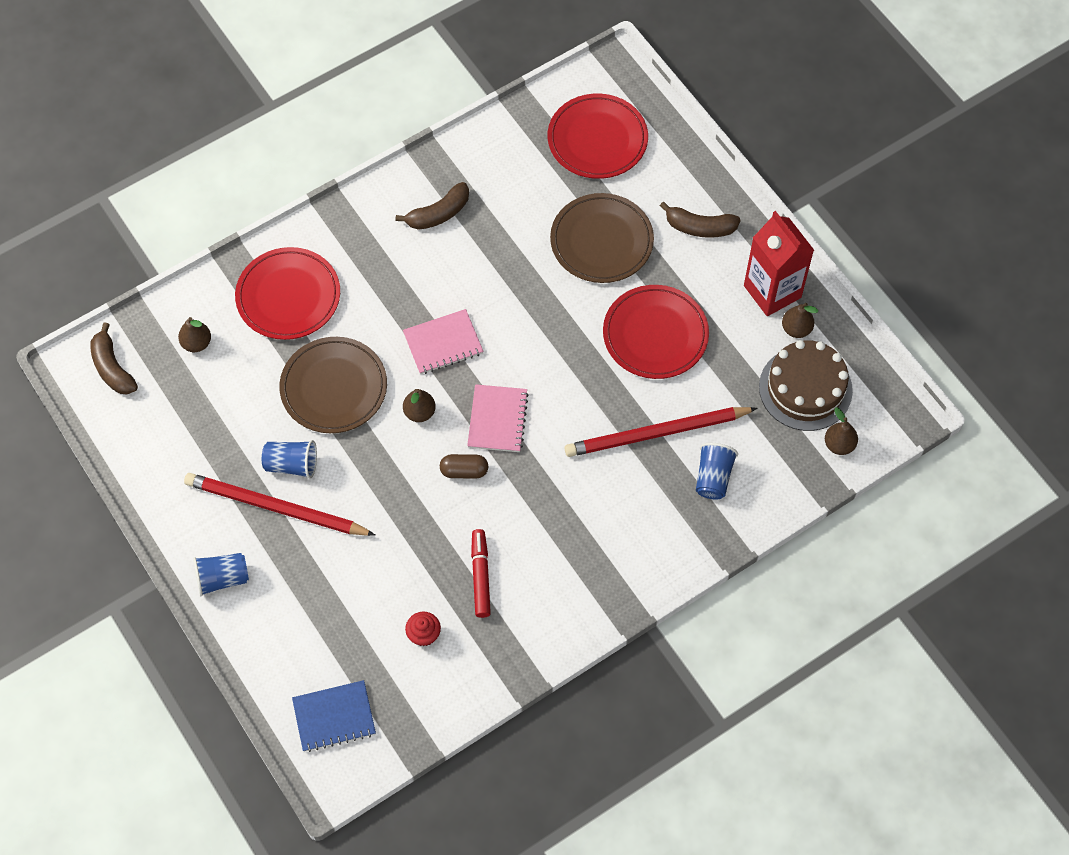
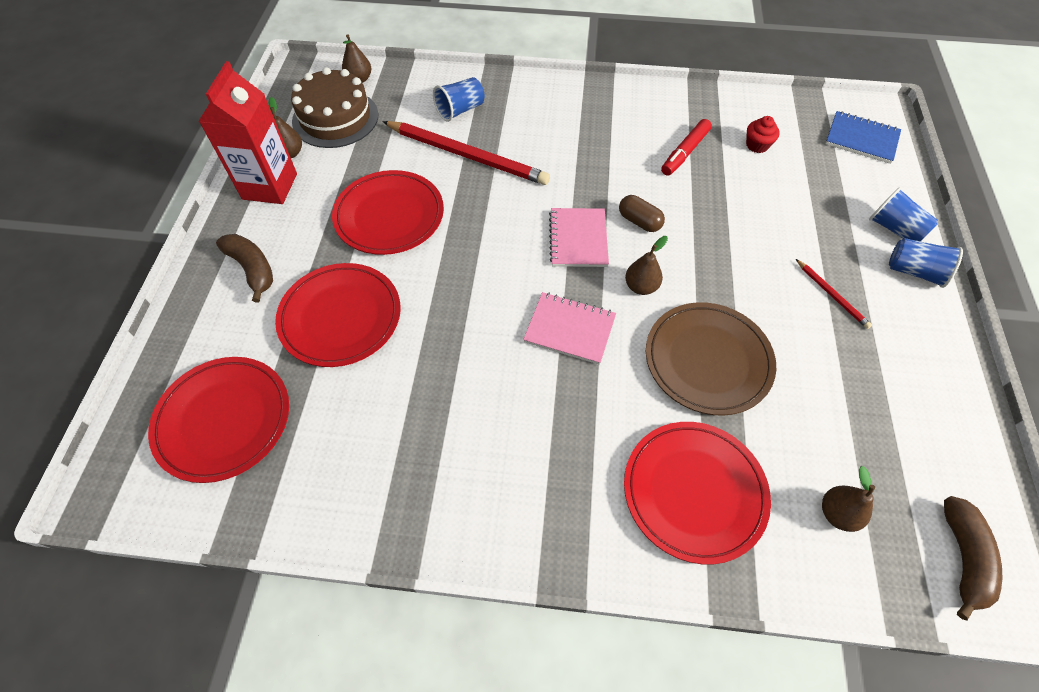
camera: 140 degrees left, 5 degrees down
red pencil [184,473,375,536] -> red pencil [796,259,872,329], size x0.45
blue cup [262,440,317,479] -> blue cup moved to [869,187,938,241]
brown banana [396,182,469,230] -> none
pink notebook [467,384,529,452] -> pink notebook turned 45 degrees counterclockwise [549,208,609,267]
brown plate [550,193,654,283] -> red plate [275,263,401,367]

